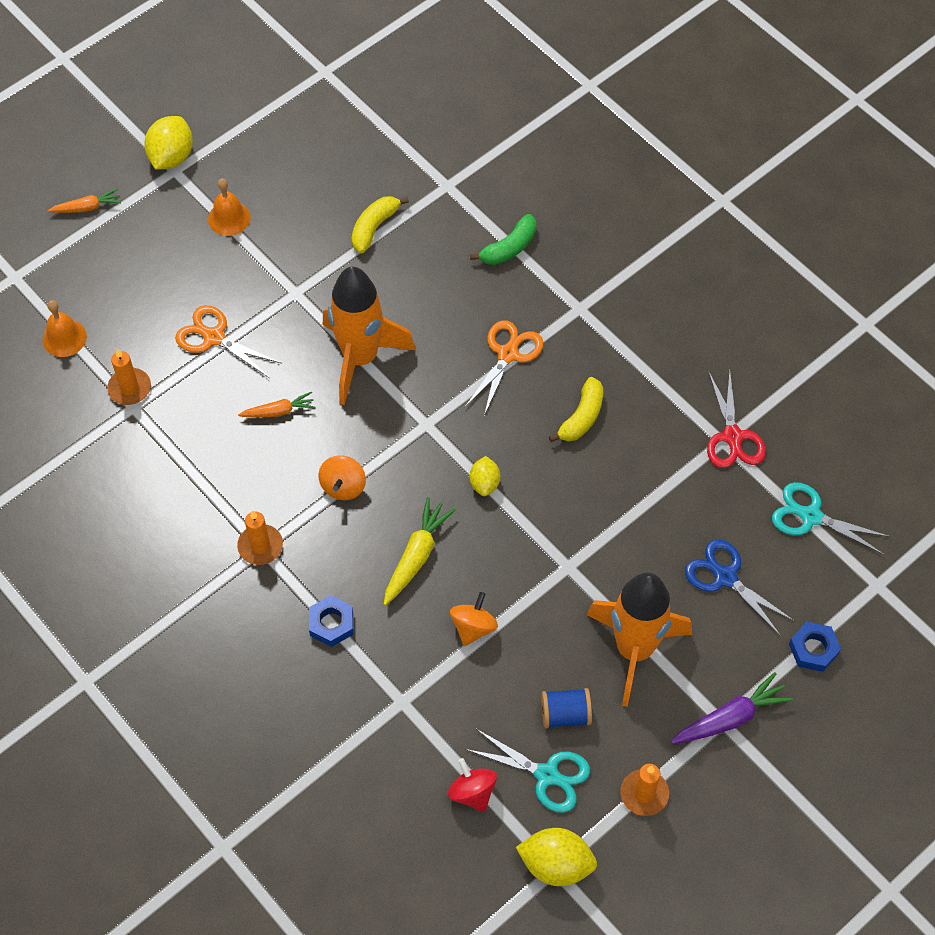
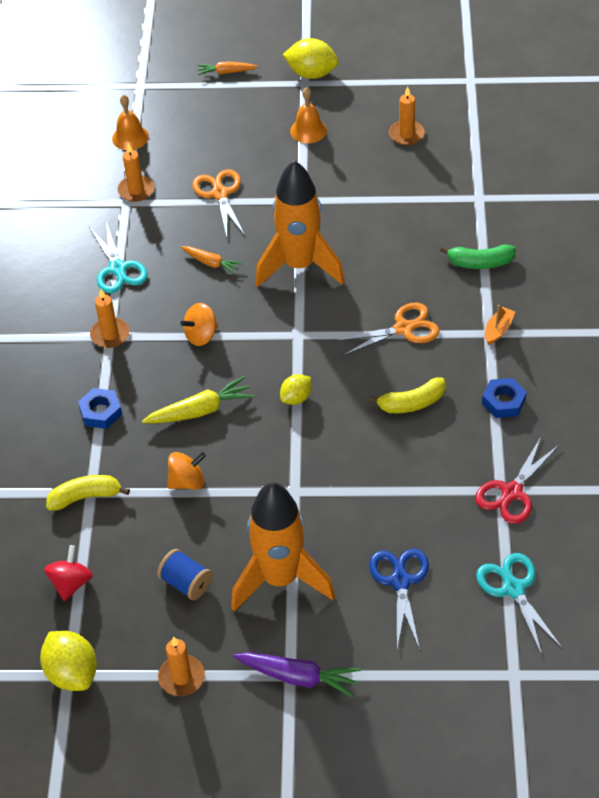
camera: 45 degrees right, 10 degrees down
orange carrot [48,188,121,213] -> orange carrot turned 150 degrees clockwise [197,61,258,75]
yellow lemon [144,116,193,170] -> yellow lemon turned 45 degrees clockwise [283,38,339,79]
yellow banana [352,196,409,253] -> yellow banana moved to [46,475,130,511]
turquoise scissors [465,729,590,813] -> turquoise scissors moved to [89,221,148,293]
blue nut [789,622,841,672] -> blue nut moved to [482,378,527,418]
none -> orange candle [389,86,425,145]
none -> orange boat [485,305,515,345]

